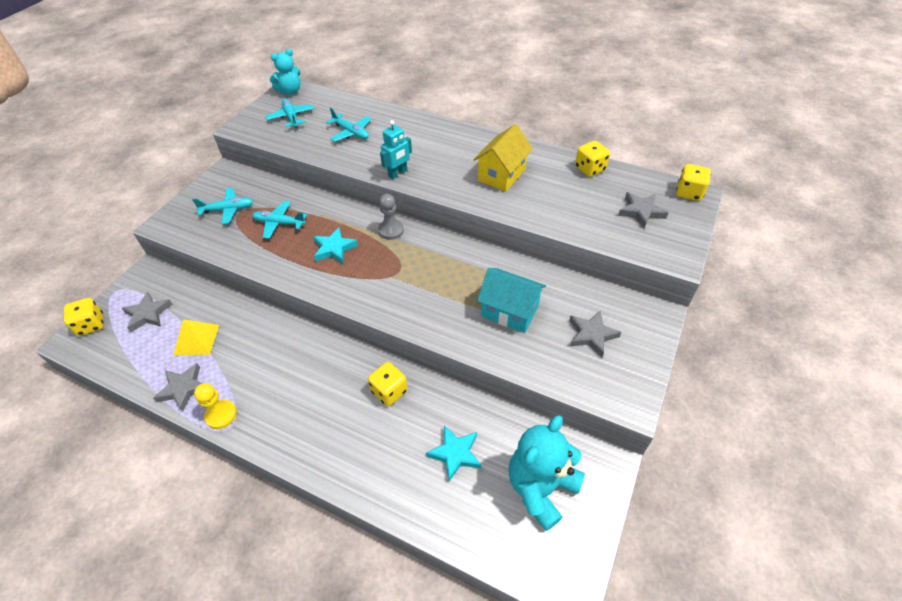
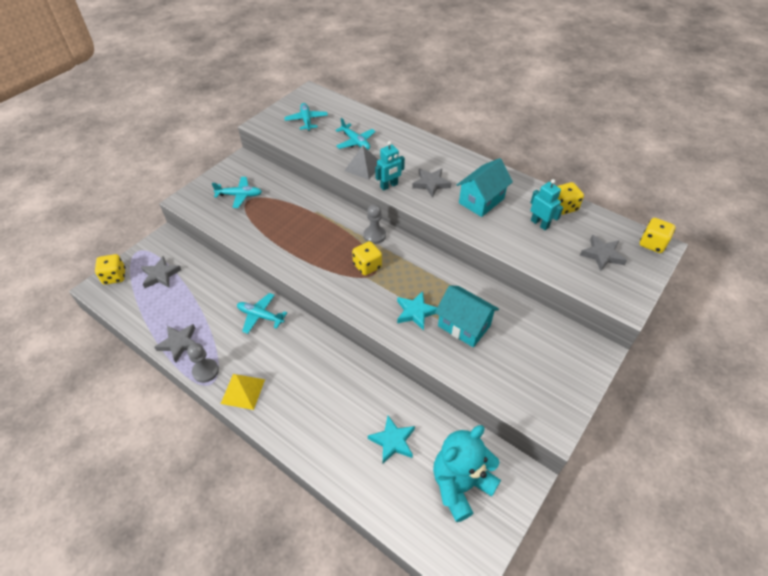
camera: 10 degrees right, 0 degrees up
yellow pyramid [173,319,219,355] -> yellow pyramid moved to [221,374,265,410]
yellow pawn [194,383,237,429] -> grey pawn [187,343,219,383]
turquoise plane [252,201,307,239] -> turquoise plane moved to [237,293,287,334]
turquoise teddy bear [270,49,301,95] -> none
turquoise star [313,227,358,264] -> turquoise star moved to [397,291,437,331]
yellow dice [368,362,408,406] -> yellow dice moved to [352,241,382,276]
yellow house [473,124,533,192] -> turquoise house [457,158,513,217]
grey star [569,310,622,357] -> grey star moved to [412,168,452,198]
none -> grey pyramid [344,145,378,180]
none -> turquoise robot [530,179,563,230]

